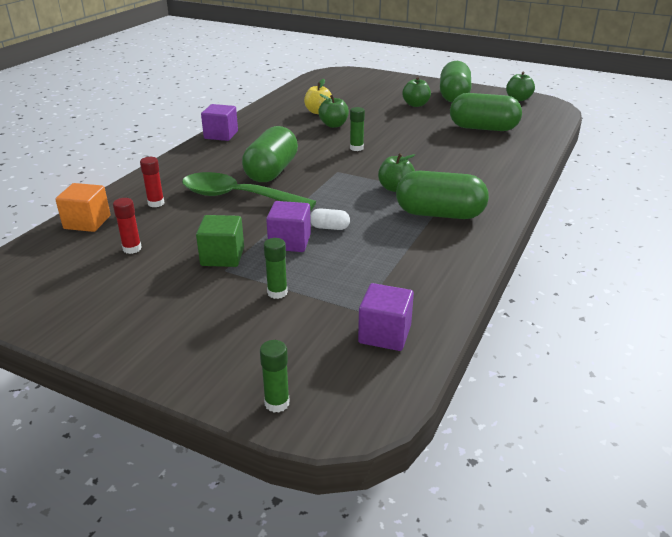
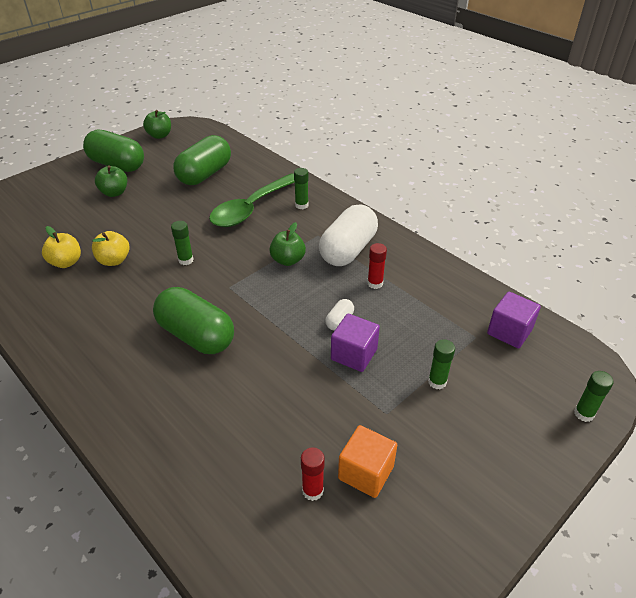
camera: 70 degrees left, 10 degrees up
orange cube [55,183,110,232] -> orange cube moved to [338,425,397,498]
red glue stick [140,157,164,207] -> red glue stick moved to [367,243,387,289]
green spoon [182,172,316,211] -> green spoon moved to [209,173,295,227]
green cube [196,215,244,267] -> none
purple cube [201,104,238,141] -> none
green apple [318,94,349,128] -> yellow apple [92,231,129,266]
green capsule [396,171,489,219] -> white capsule [319,204,378,266]
none -> green glue stick [294,168,309,209]

